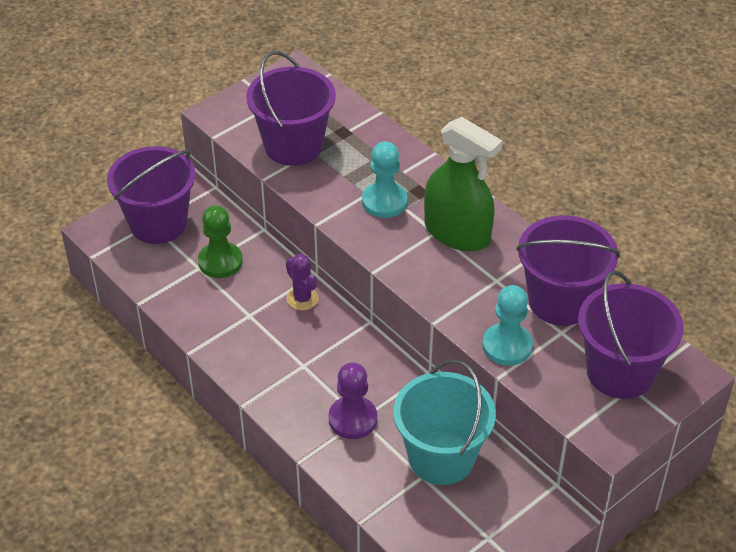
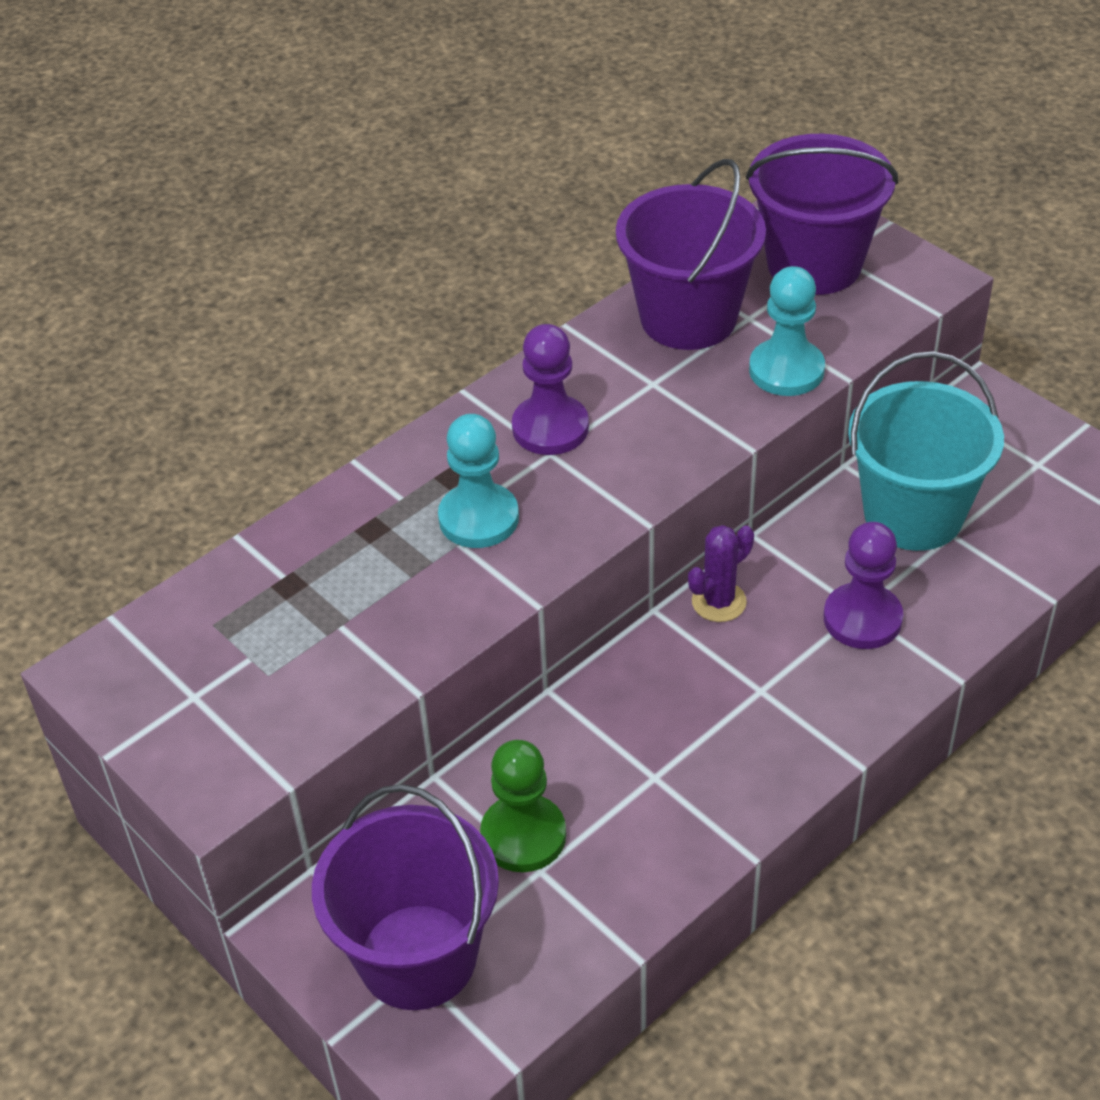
camera: 90 degrees left, 0 degrees up
purple bucket [246,51,336,166] -> none
purple cactus [286,254,319,310] -> purple cactus moved to [688,525,754,622]
green spray bottle [424,117,502,251] -> purple pawn [512,324,589,455]

